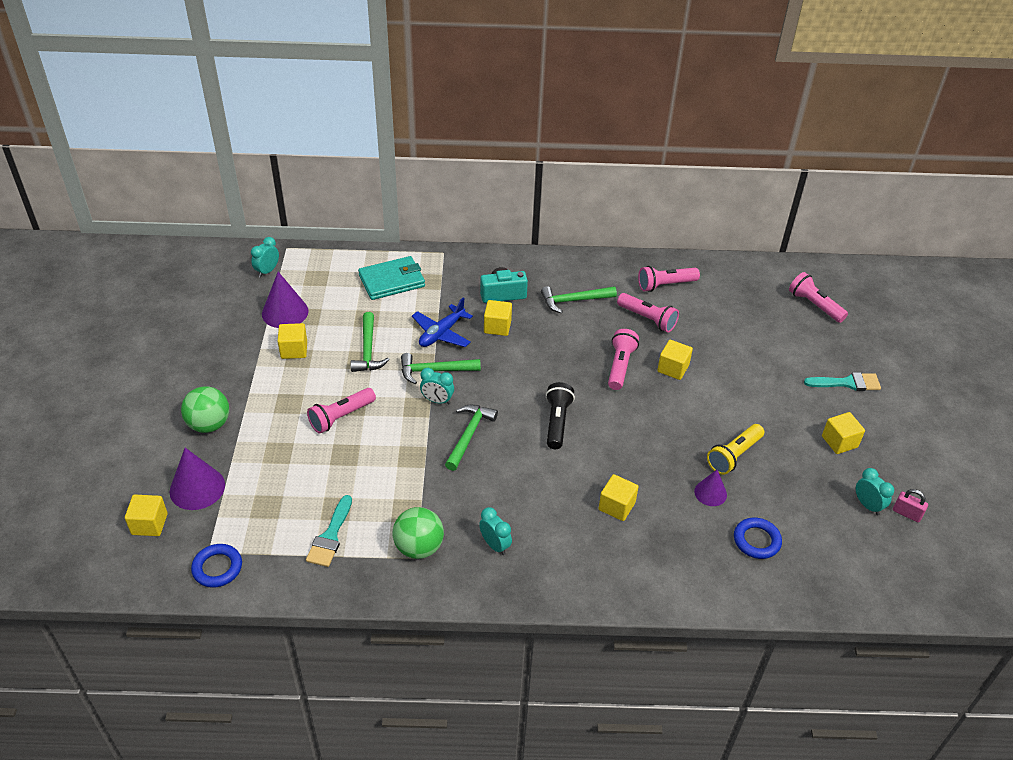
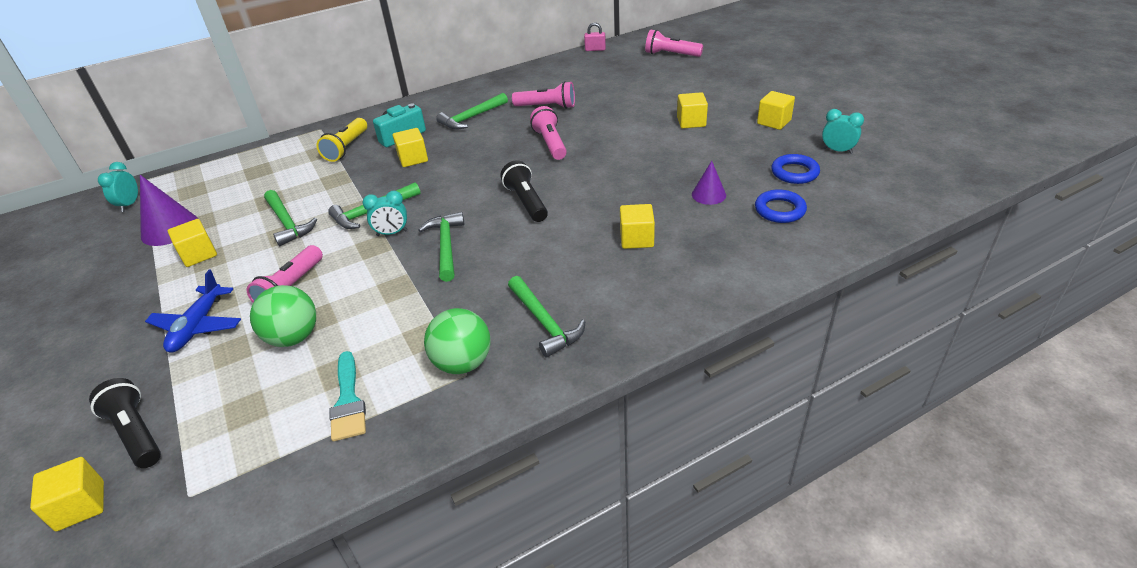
camera: 25 degrees left, 5 degrees down
purple cone [169,448,225,510] -> black flashlight [89,378,161,468]
green ball [181,386,229,433] -> green ball moved to [250,285,316,347]
blue ring [191,544,242,588] -> blue ring moved to [771,154,820,184]
turquoise wallet [358,256,425,300] -> none
blue plane [412,298,473,347] -> blue plane moved to [145,270,241,352]
turquoise clock [479,507,512,555] -> green hammer [508,276,586,358]
pink flashlight [638,266,700,292] -> none
yellow cube [657,340,693,380] -> yellow cube moved to [677,92,708,129]
yellow flashlight [707,424,764,475] -> yellow flashlight moved to [316,118,367,162]
turquoise brush [804,372,881,391] -> none
pink padlock [893,489,928,523] -> pink padlock moved to [584,23,606,51]

